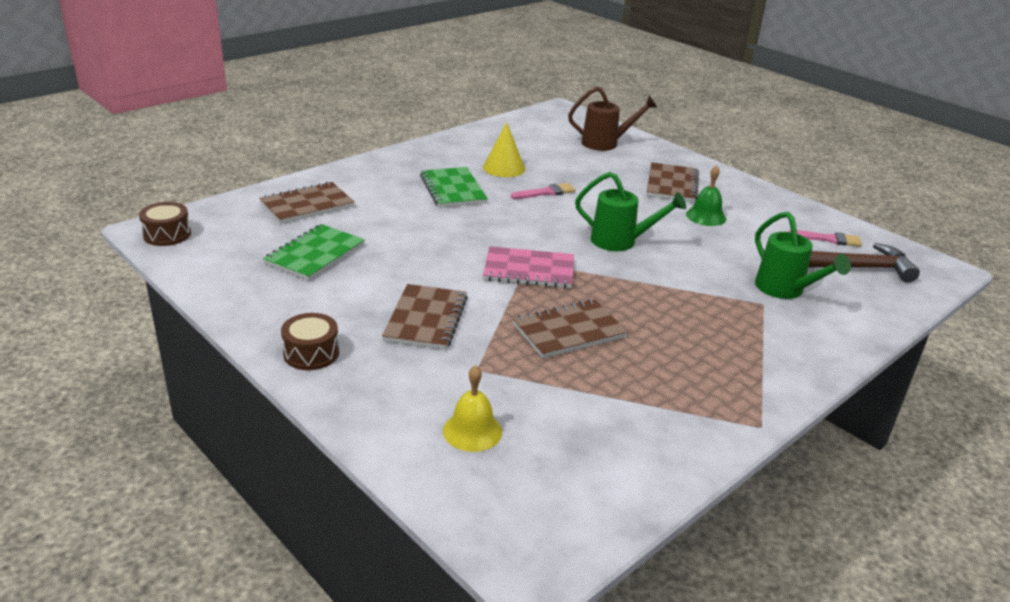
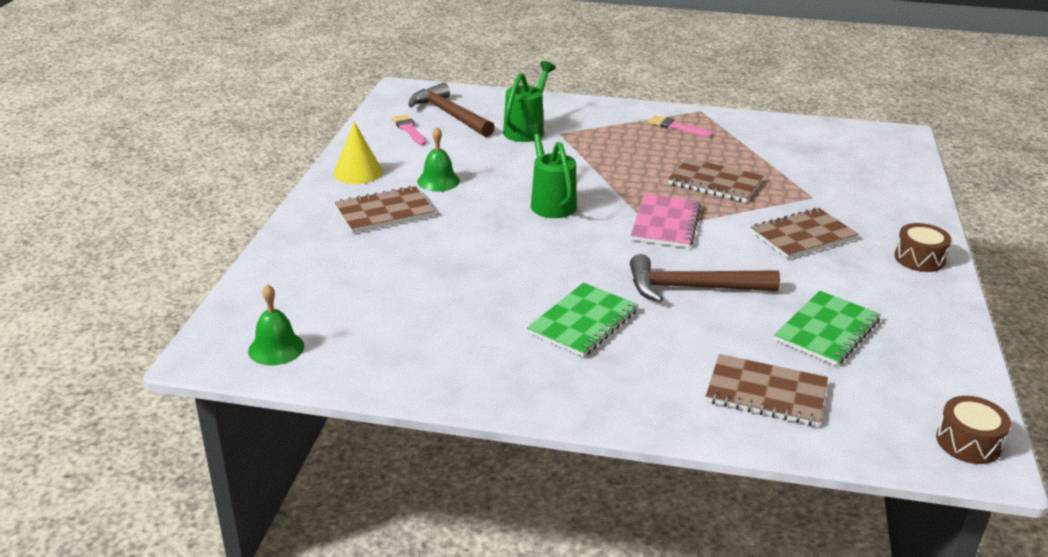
camera: 125 degrees left, 0 degrees up
green notebook [263,224,365,280] -> green notebook turned 45 degrees counterclockwise [774,291,881,366]
yellow bell [443,365,502,452] -> none
yellow cone [483,122,525,177] -> yellow cone moved to [334,122,382,184]
pink notebook [483,246,574,288] -> pink notebook turned 45 degrees clockwise [631,194,701,248]
pink brush [511,183,575,199] -> pink brush moved to [648,115,713,137]
brown watering can [568,86,658,151] -> none
none -> green bell [248,284,304,365]
none -> brown hammer [630,254,780,302]

